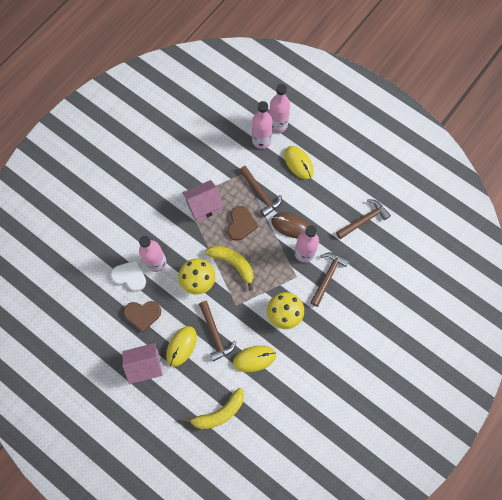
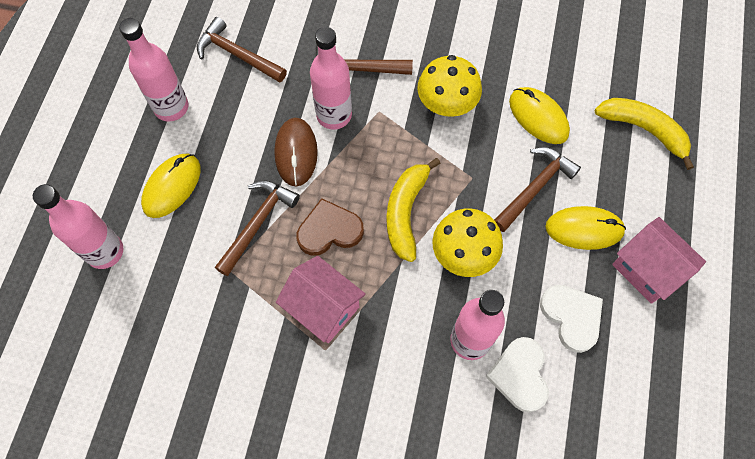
camera: 115 degrees left, 5 degrees down
brown heart [123,301,161,332] -> white heart [540,285,603,353]
pink bottle [252,101,273,149] -> pink bottle moved to [119,18,188,122]

